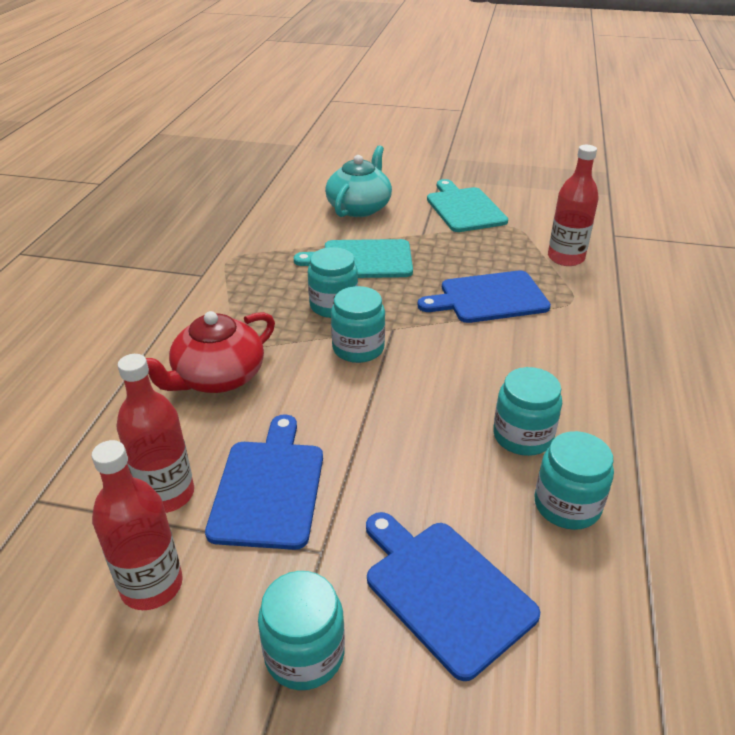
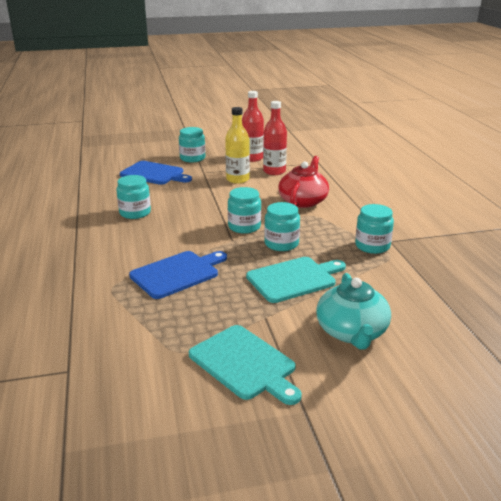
camera: 155 degrees right, 10 degrees down
blue cutting board [205,414,323,550] -> yellow bottle [225,107,250,184]
turquoise jar [535,431,614,530] -> turquoise jar moved to [355,204,394,254]
red bottle [548,145,599,266] -> none

